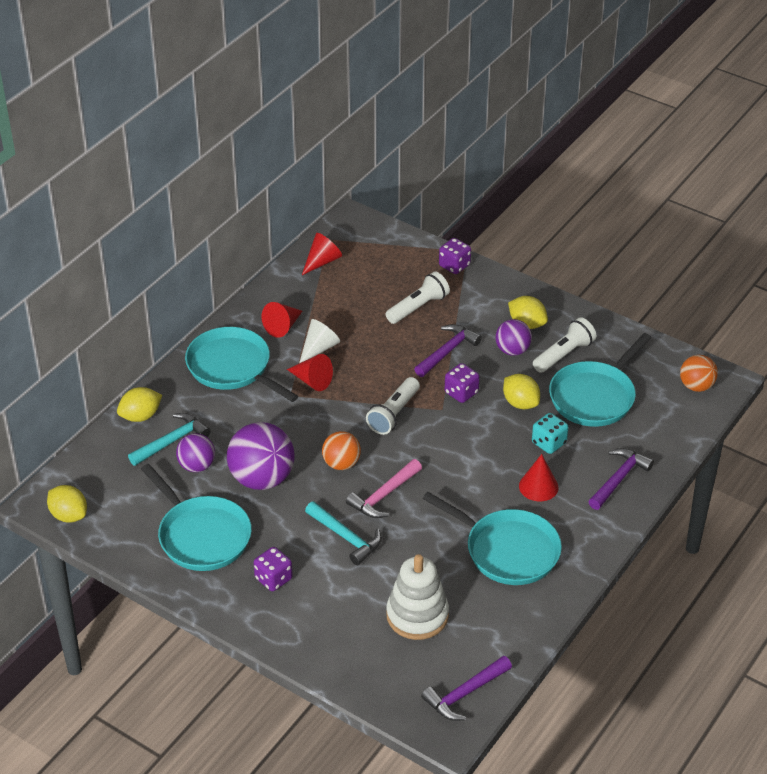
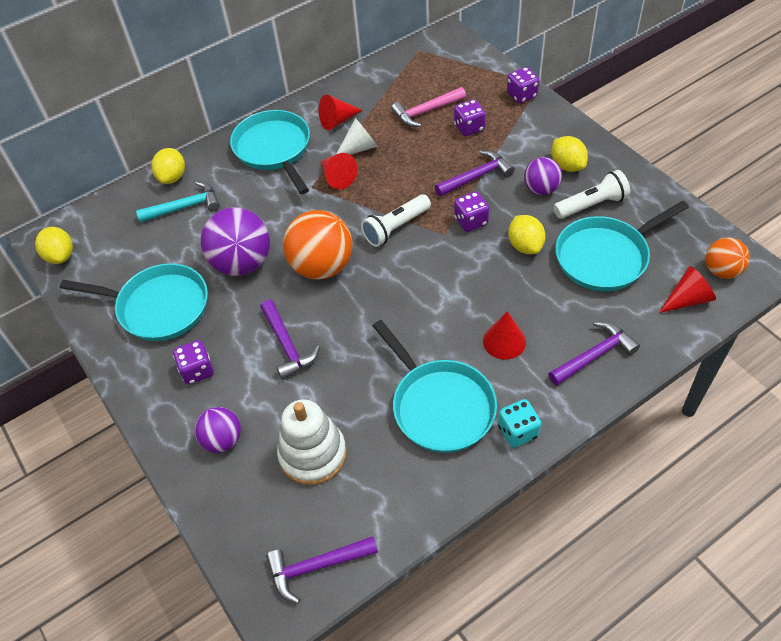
camera: 25 degrees right, 10 degrees up
yellow lemon [117,387,162,422] -> yellow lemon turned 75 degrees counterclockwise [151,148,185,184]
turquoise pan [141,464,252,571] -> turquoise pan turned 60 degrees counterclockwise [60,263,208,341]
purple ball [176,433,215,472] -> purple ball moved to [194,407,241,453]
red cone [302,233,342,275] -> red cone moved to [659,266,716,313]
turquoise hammer [305,501,382,565] -> purple hammer [260,300,320,380]
orange ball [322,431,361,470] -> orange ball [283,210,353,280], size x1.72
pink hammer [346,459,422,518] -> pink hammer moved to [391,87,466,127]
white flashlight [386,271,450,324] -> purple dice [454,99,486,136]
turquoise dice [532,413,569,454] -> turquoise dice moved to [498,399,542,448]

